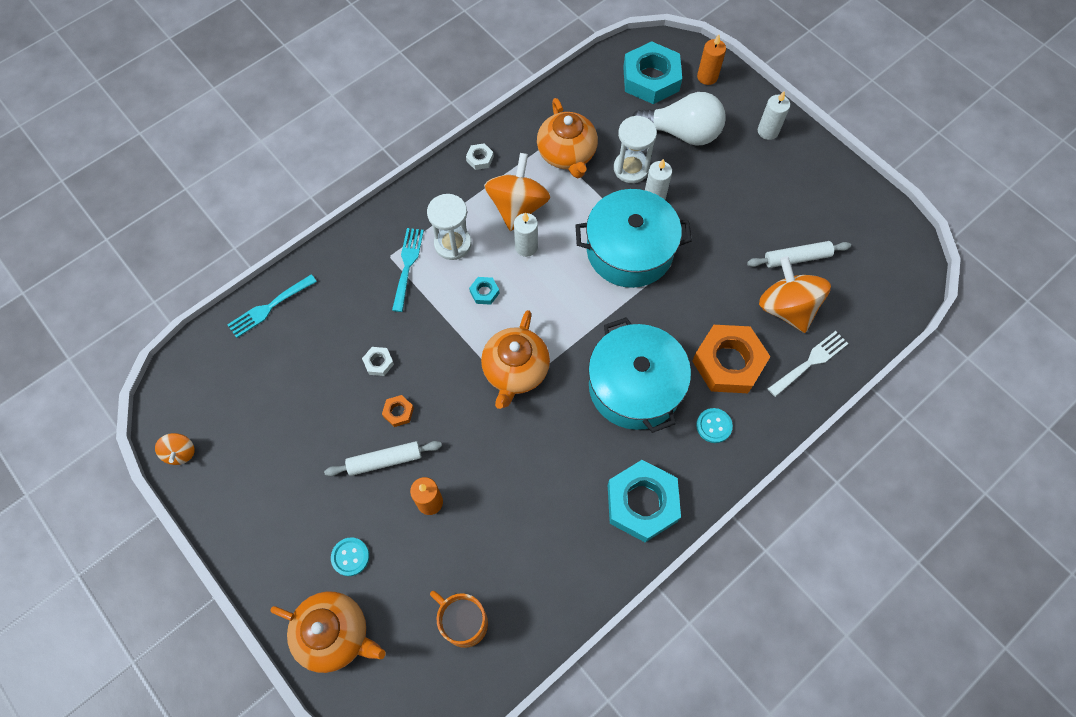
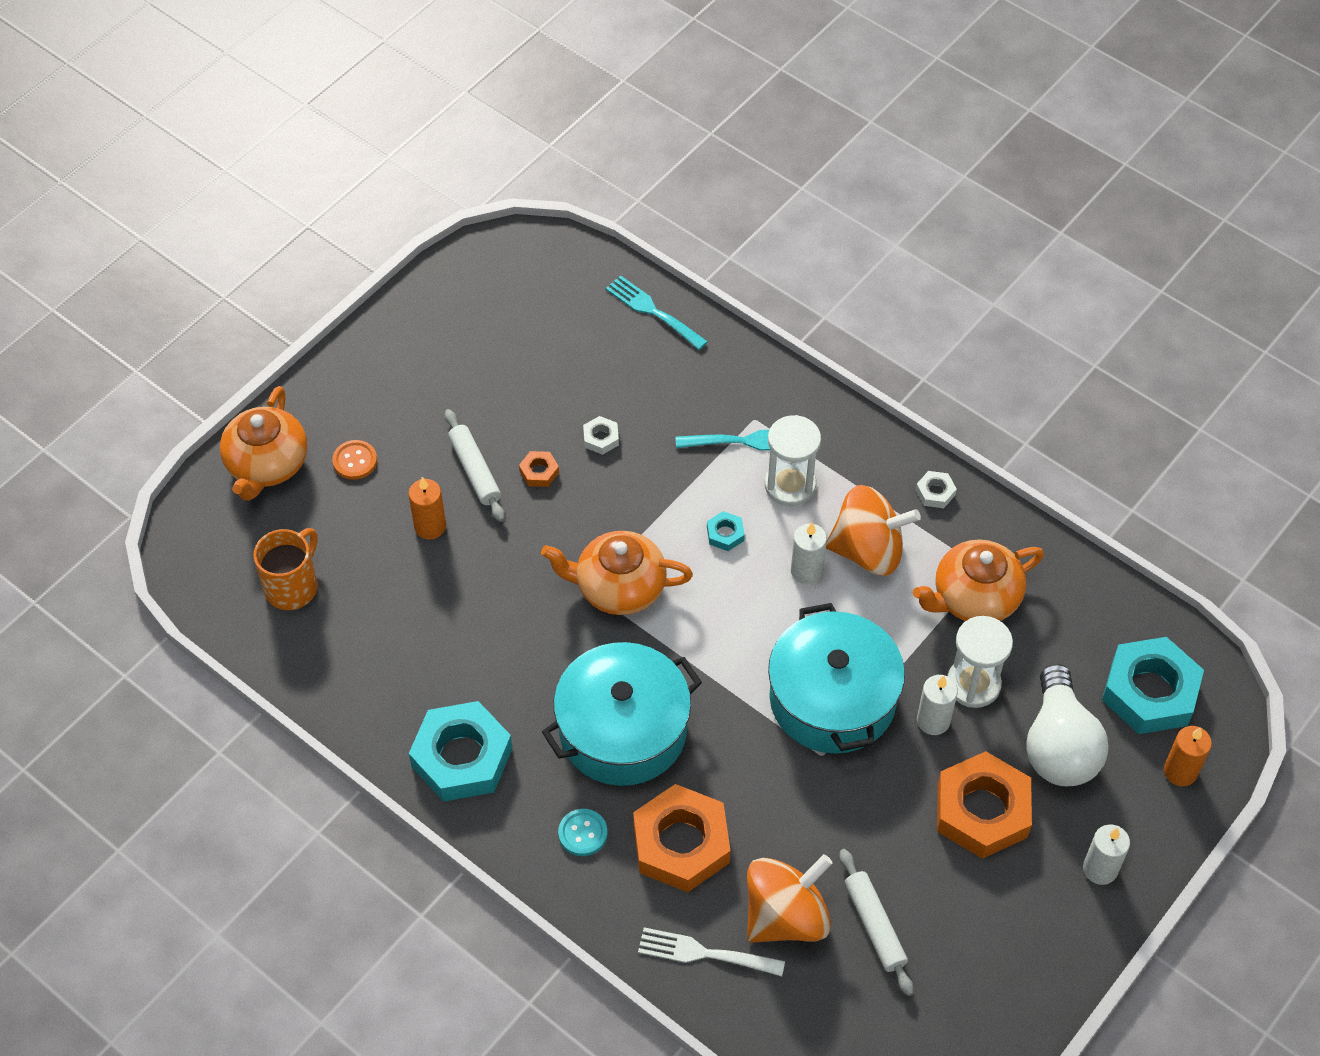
camera: 80 degrees right, 10 degrees down
orange spinning top [155,433,195,465] -> none
turquoise button [331,537,369,576] -> orange button [332,440,377,480]
white fork [768,331,849,397] -> white fork turned 150 degrees clockwise [638,927,785,976]
none -> orange nut [937,751,1032,859]

